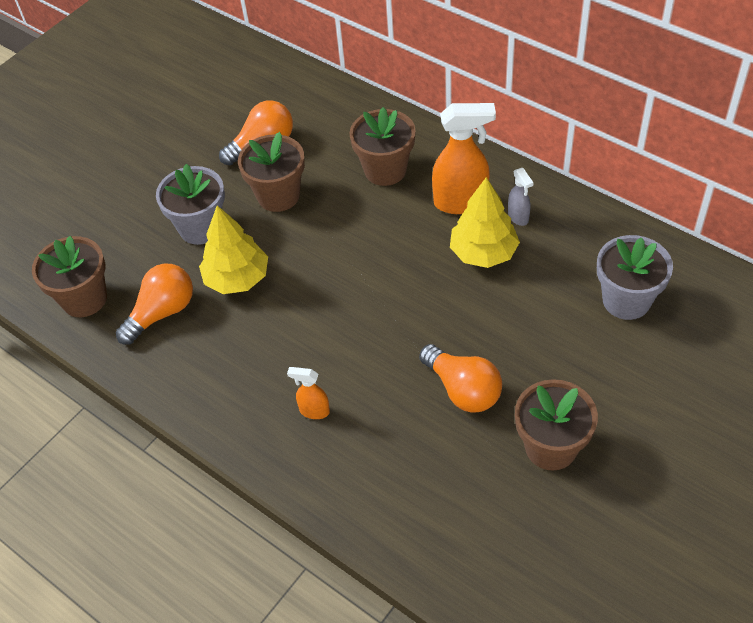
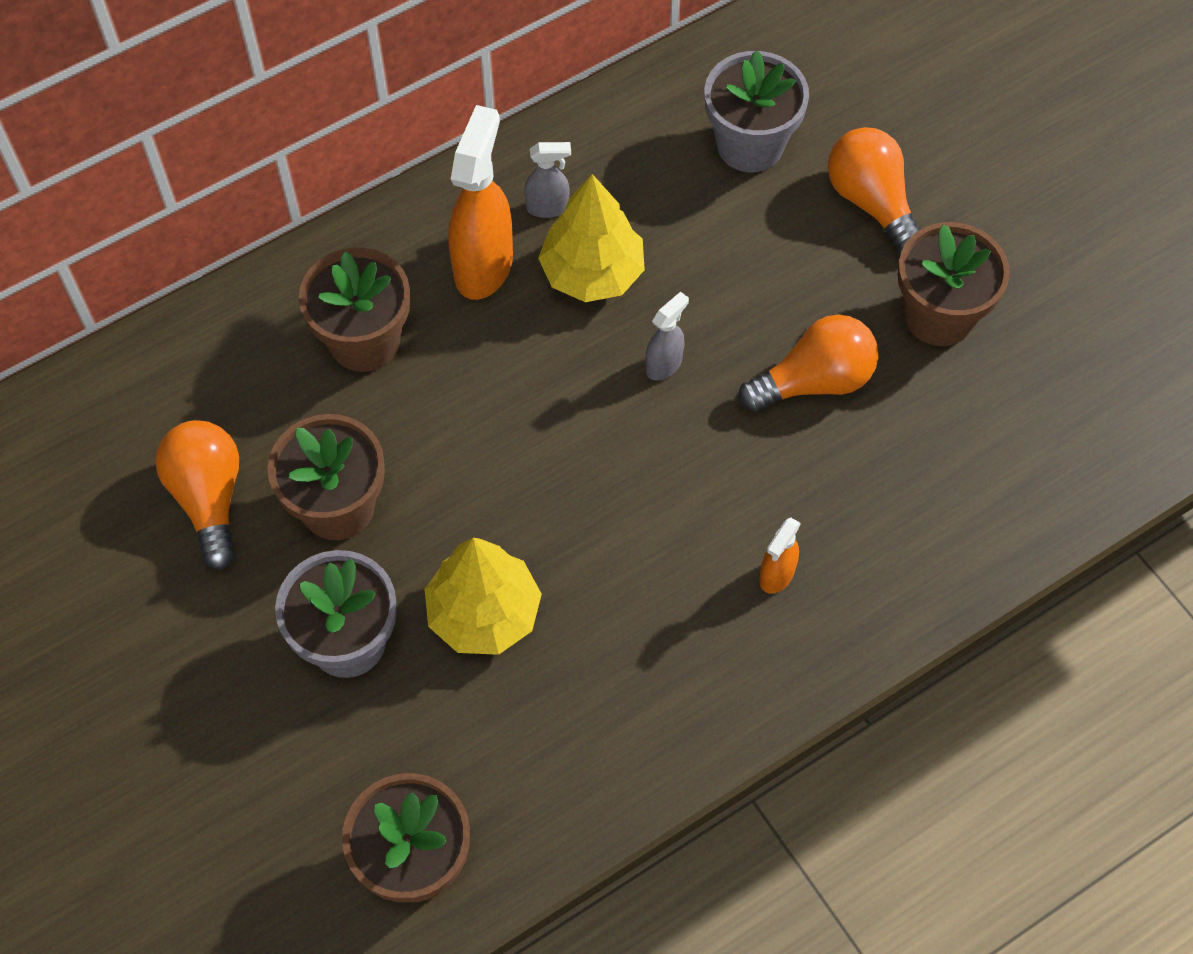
camera: 75 degrees left, 10 degrees up
orange light bulb [116,264,193,345] -> orange light bulb moved to [828,127,921,255]
none -> grey spray bottle [645,291,689,380]

